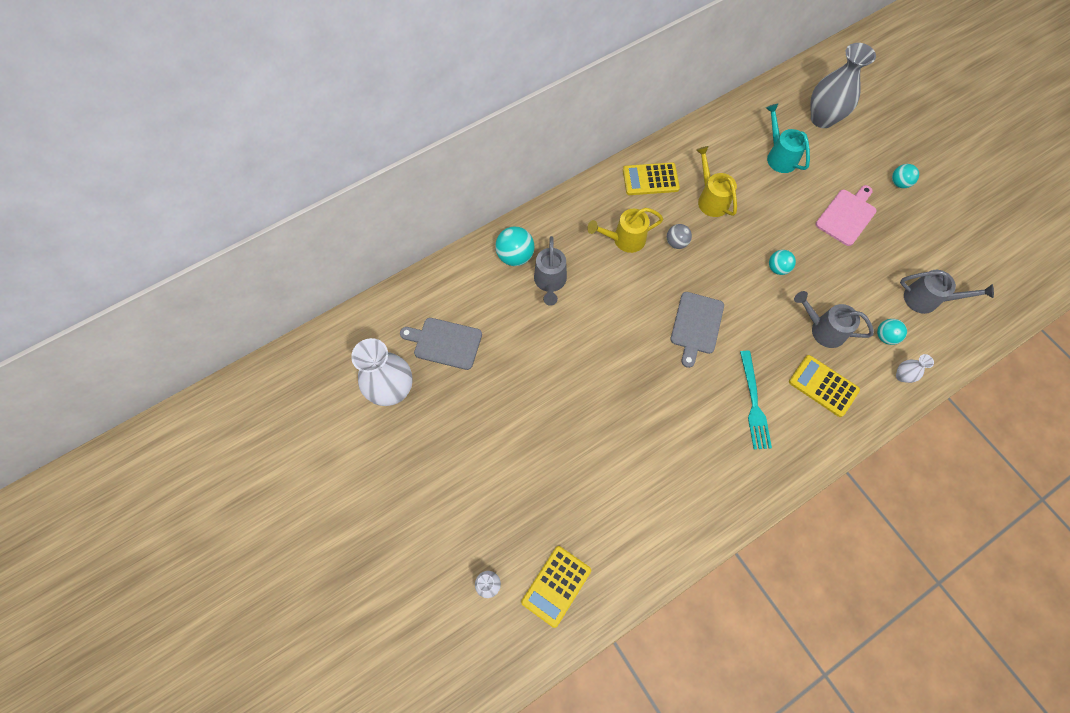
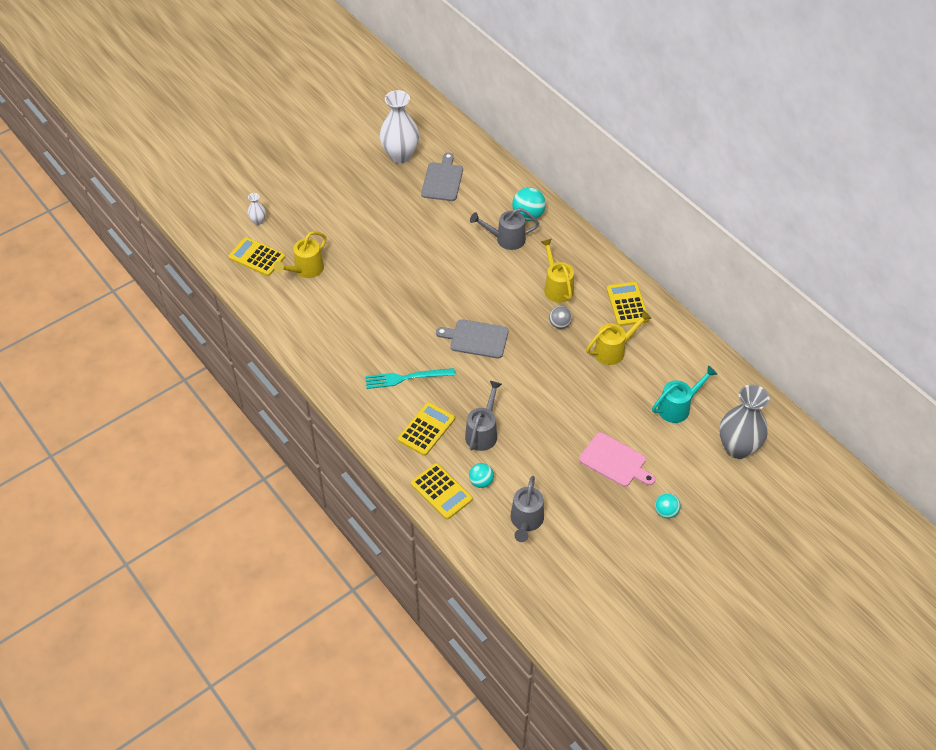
camera: 85 degrees right, 15 degrees down
turquoise ball [769,250,796,275] -> none
white vase [896,354,934,383] -> yellow calculator [411,463,473,519]
none -> yellow watering can [274,231,327,278]

